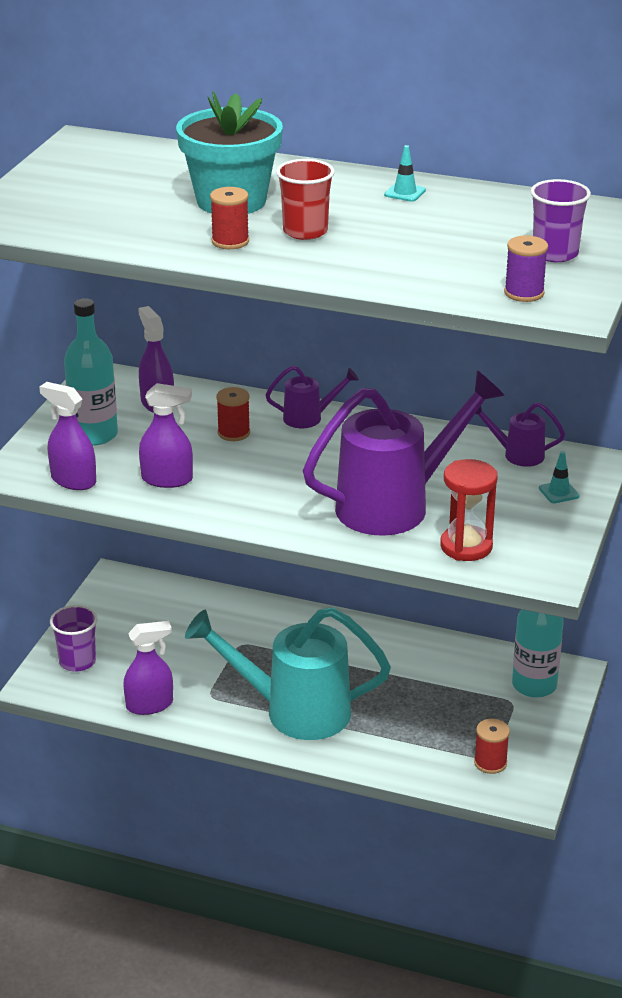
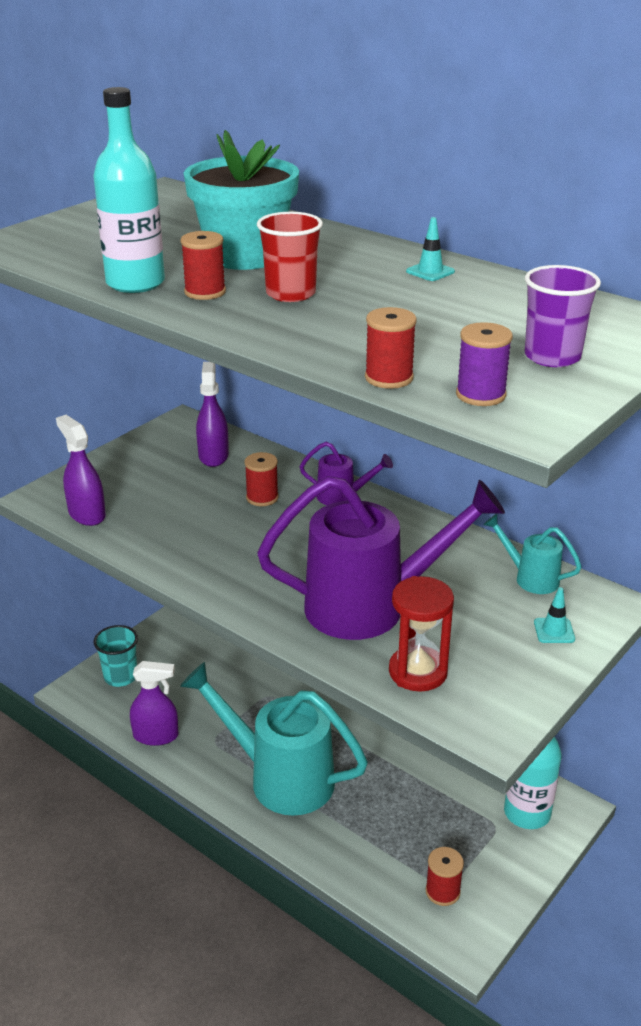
camera: 20 degrees right, 0 degrees up
purple cup [50,605,98,672] -> turquoise cup [93,625,138,687]
turquoise bottle [64,298,118,446] -> turquoise bottle moved to [93,87,165,293]
purple spray bottle [139,383,193,488] -> none
purple watering can [475,403,565,467] -> turquoise watering can [483,514,582,594]
none -> red spool [365,307,417,389]

